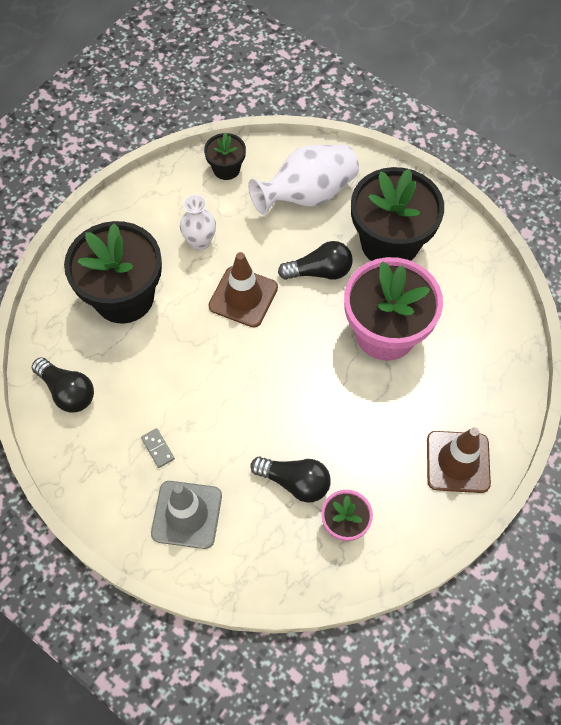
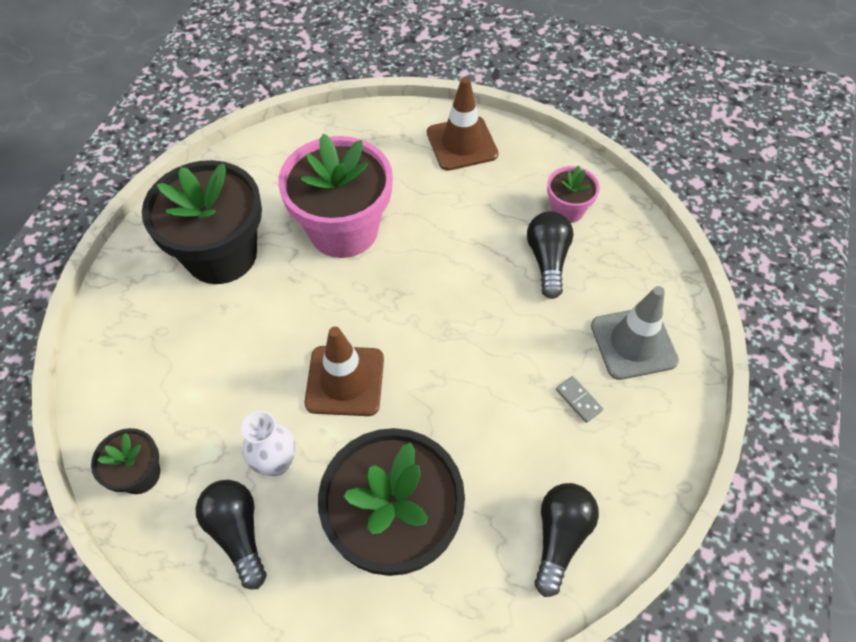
camera: 110 degrees left, 5 degrees down
grey domino [141,428,175,468] -> grey domino turned 75 degrees counterclockwise [556,376,603,423]
white vase [248,145,359,215] -> none
black light bulb [278,241,353,280] -> black light bulb moved to [196,480,267,590]

